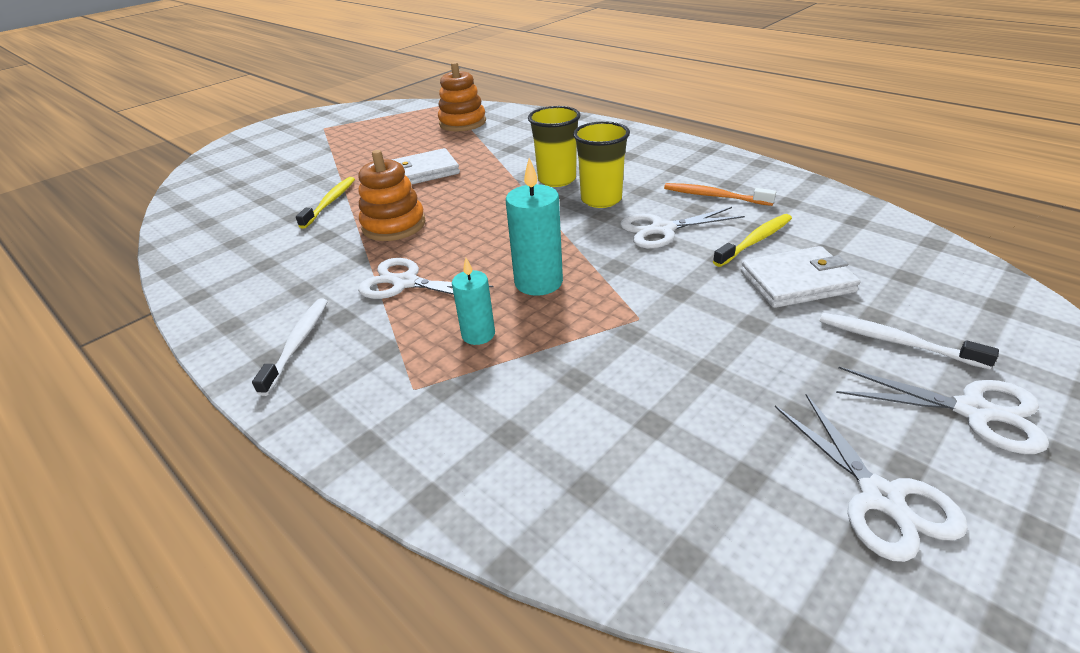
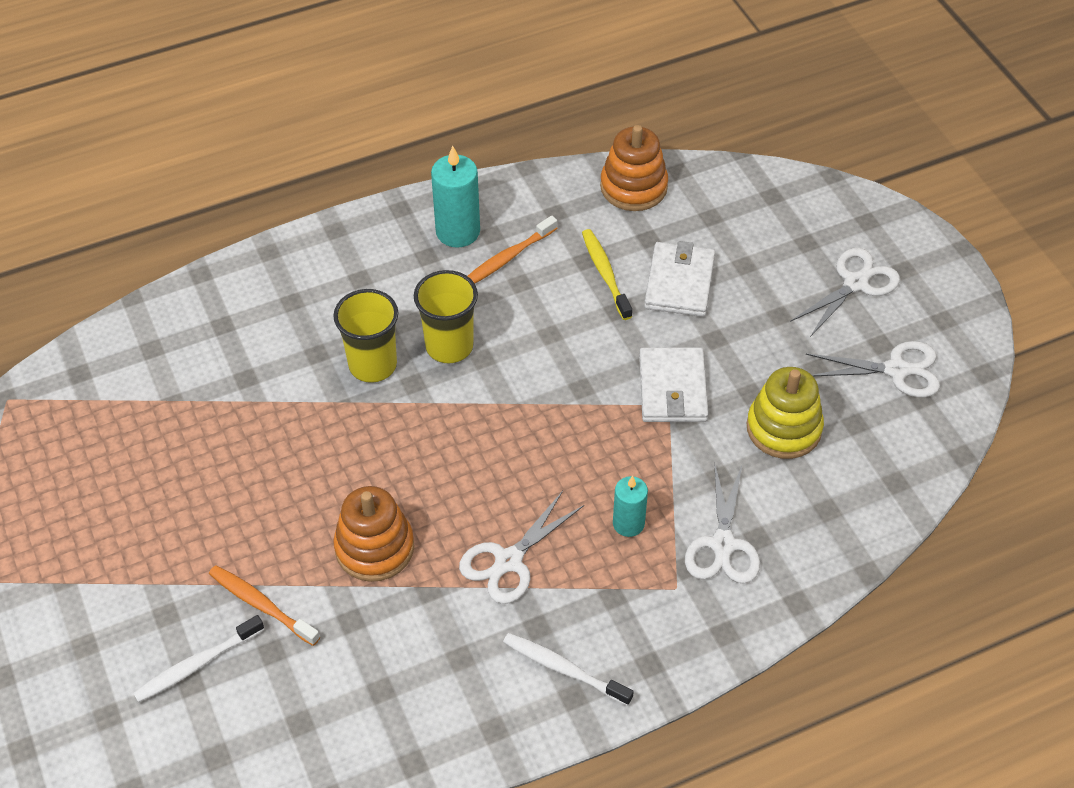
camera: 70 degrees left, 15 degrees up
yellow toothbrush [296,177,355,229] -> orange toothbrush [209,565,320,646]
white wallet [392,148,460,185] -> white wallet moved to [639,347,709,422]
orange stacking toy [438,62,486,132] -> orange stacking toy moved to [600,125,668,211]
turquoise candle [506,158,563,296] -> turquoise candle moved to [431,146,480,248]
white scissors [620,207,745,249] -> white scissors moved to [685,462,760,584]
white toothbrush [820,313,999,369] -> white toothbrush moved to [133,615,264,703]
none -> yellow stacking toy [747,367,824,459]

